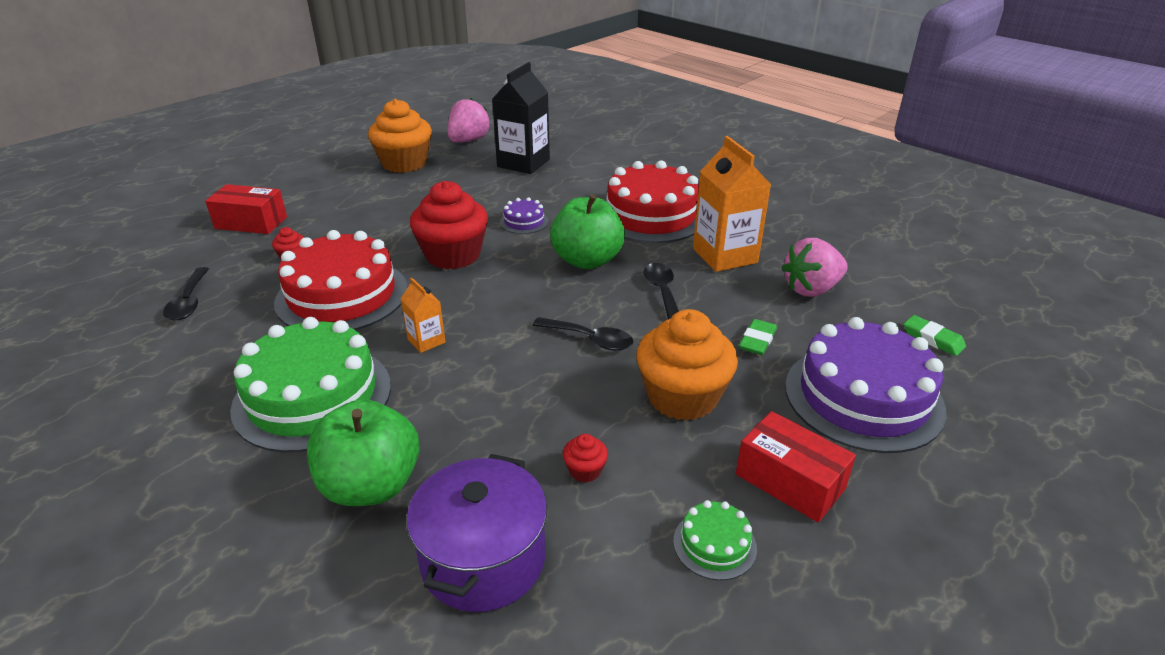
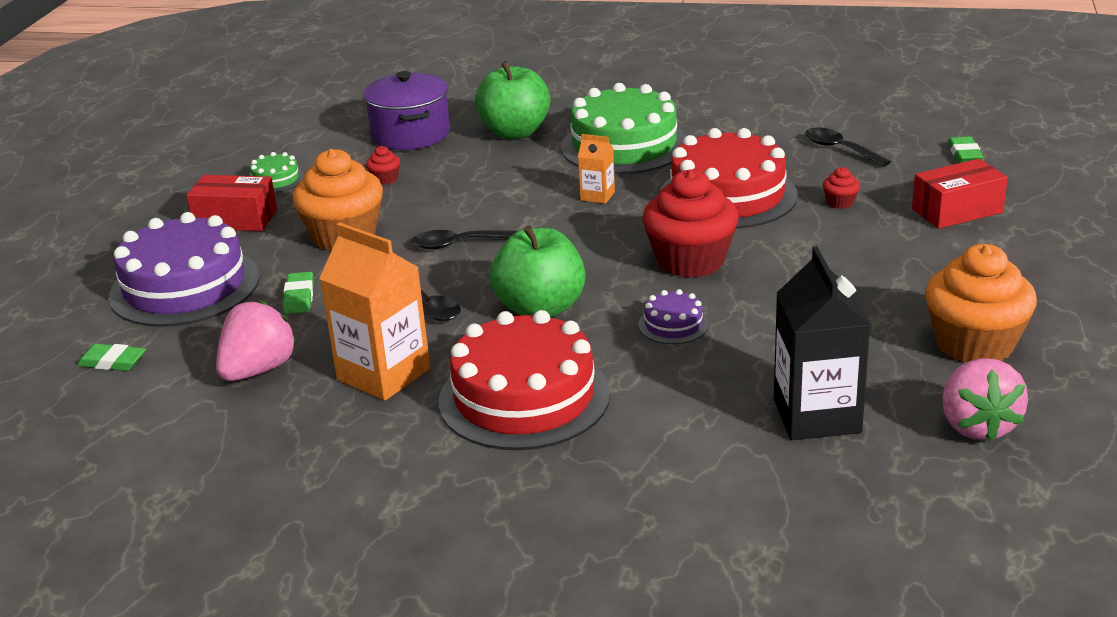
camera: 150 degrees right, 5 degrees down
none -> green eraser [947,137,983,163]

